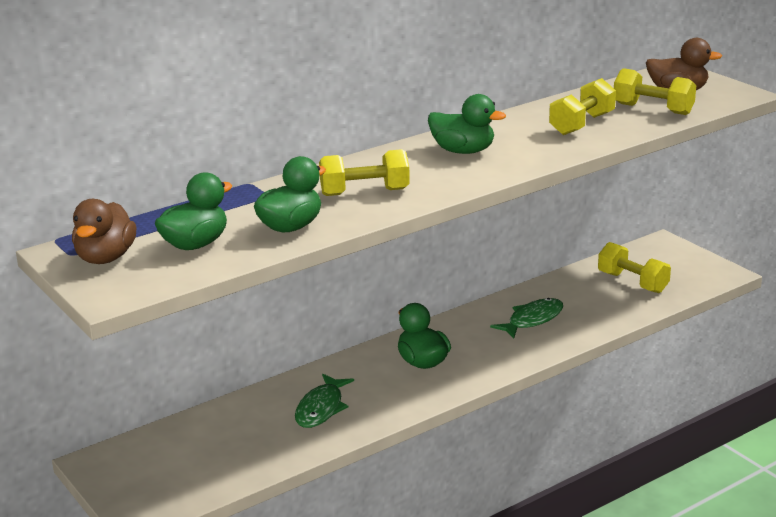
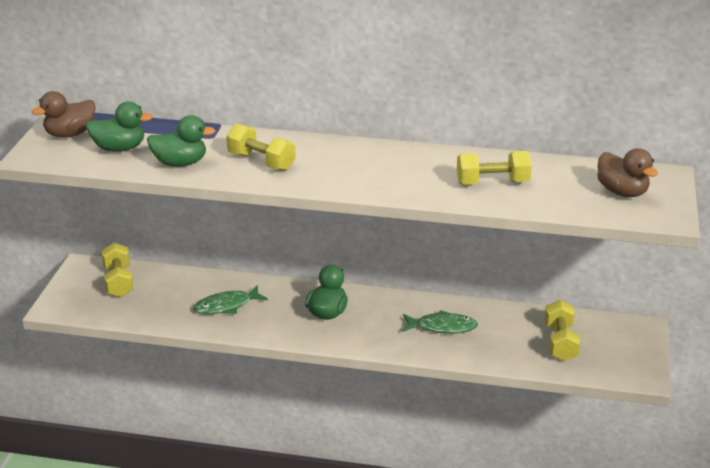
camera: 45 degrees right, 5 degrees up
green duck [428,94,506,154] -> none
yellow dumbbell [614,68,696,115] -> yellow dumbbell moved to [102,243,134,297]

